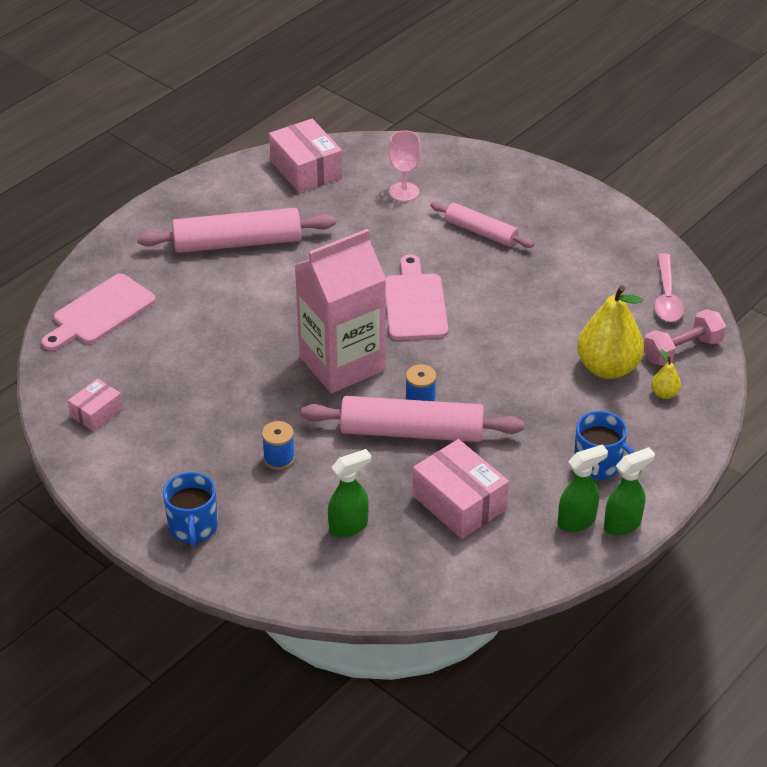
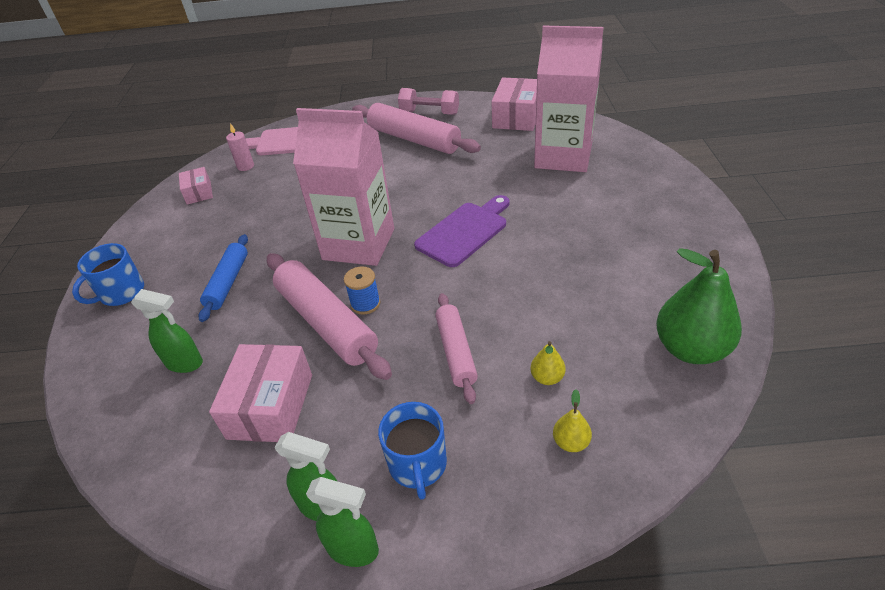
camera: 50 degrees right, 0 degrees up
pink box [68,378,123,432] -> pink box turned 75 degrees clockwise [179,167,213,205]
blue spool [262,421,295,470] -> blue rolling pin [198,234,248,322]
pink cutting board [385,254,448,340] -> purple cutting board [414,195,510,267]
pink goblet [389,130,421,202] -> pink carton [534,26,604,172]
pink rolling pin [430,202,534,248] -> pink rolling pin moved to [435,293,478,404]
yellow pear [577,285,644,379] -> yellow pear [530,341,566,385], size x0.44
pink dumbbell [644,309,726,366] -> pink dumbbell moved to [398,88,459,115]
pink spoon [654,253,684,322] -> green pear [656,248,742,364]
none -> pink candle [226,123,254,171]

